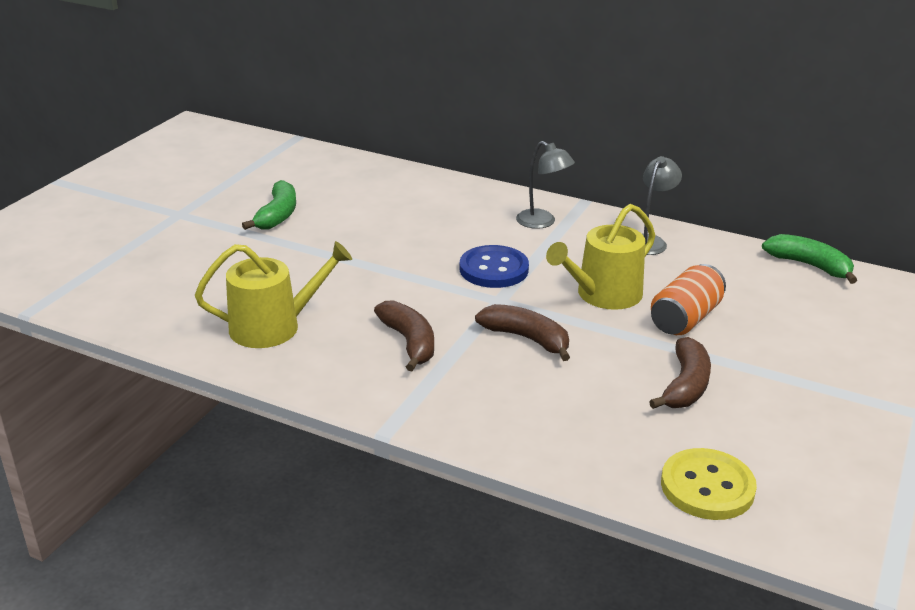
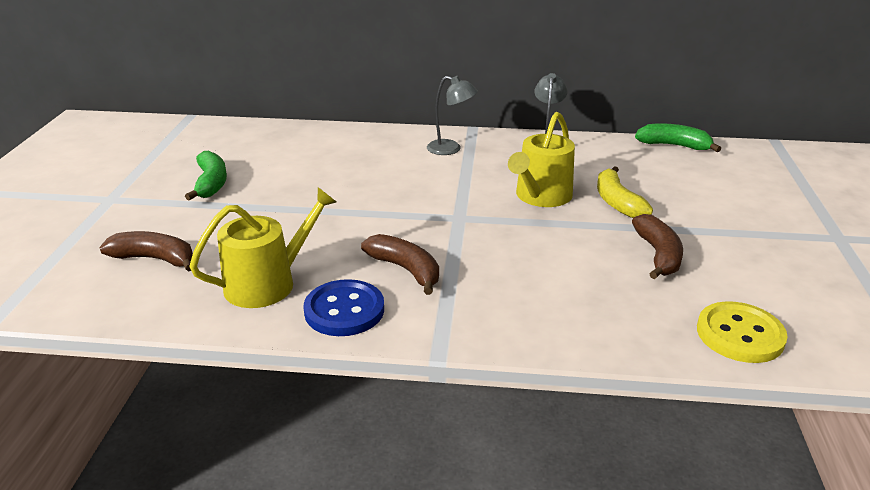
camera: 20 degrees left, 0 degrees up
blue button [459,245,529,288] -> blue button moved to [303,279,384,336]
brown banana [475,304,570,361] -> brown banana moved to [100,231,193,272]
orange can [651,264,726,335] -> yellow banana [597,166,653,218]

